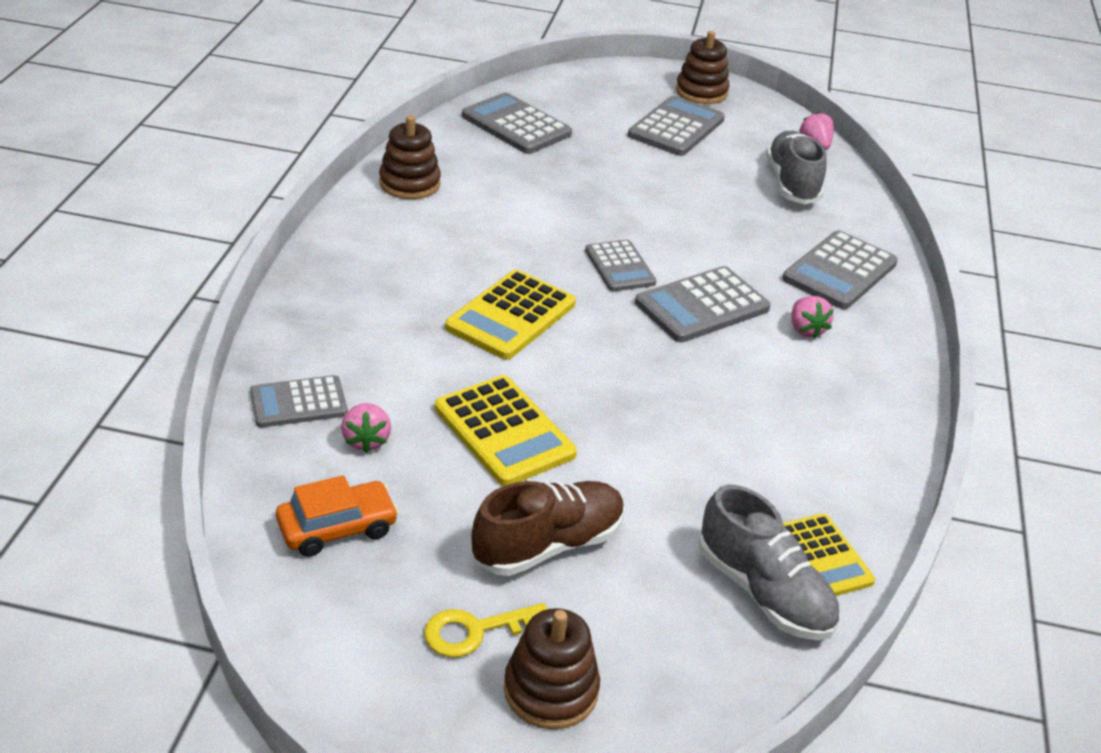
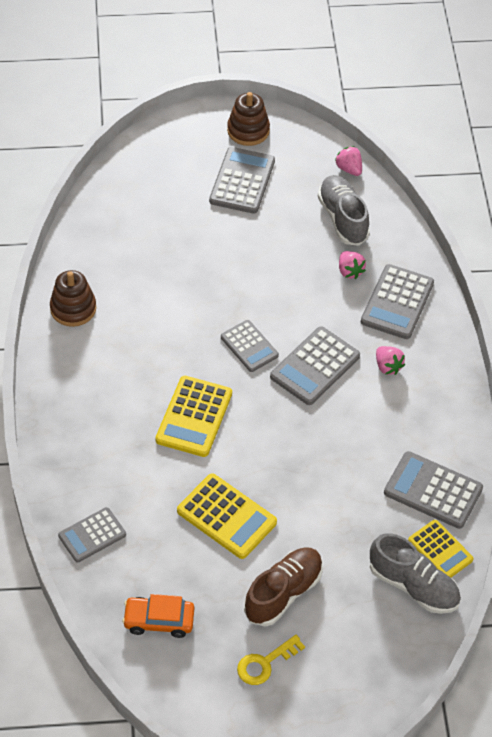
camera: 15 degrees left, 15 degrees up
orange car [276,475,399,557] -> orange car turned 135 degrees counterclockwise [122,594,194,638]
pink strawberry [341,403,391,453] -> pink strawberry moved to [339,251,366,279]
grey calculator [462,92,572,154] -> grey calculator moved to [384,451,483,529]
brown stacking toy [504,608,600,729] -> none

